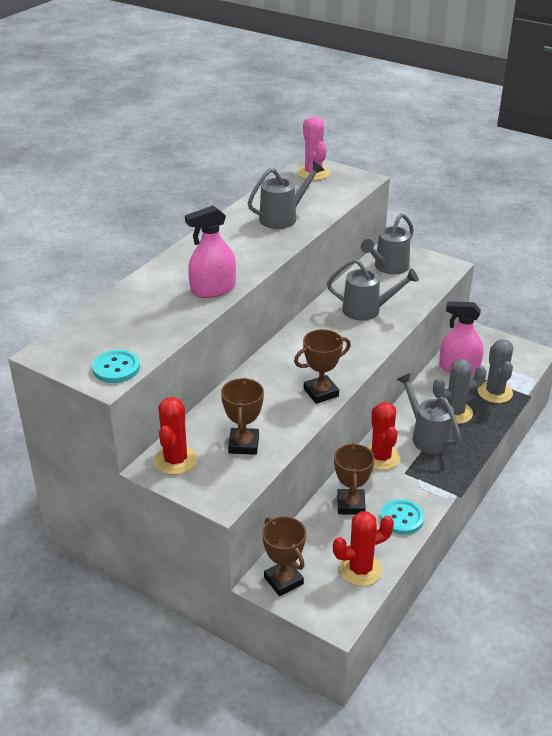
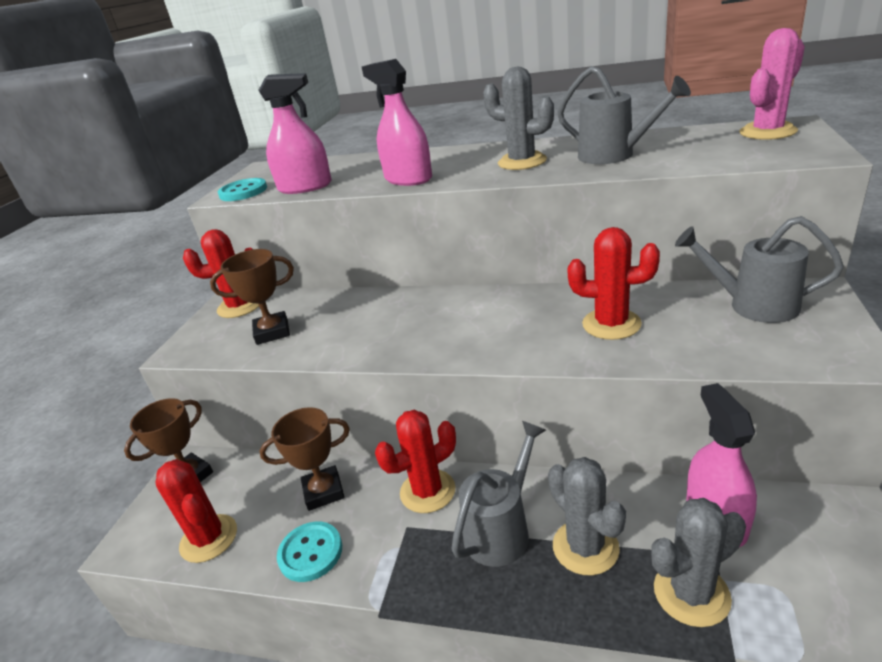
camera: 75 degrees right, 5 degrees down
brown trophy [294,329,351,404] -> none
grey watering can [327,259,419,321] -> red cactus [567,227,660,340]
none -> pink spray bottle [258,73,332,194]
none -> grey cactus [483,67,554,170]

